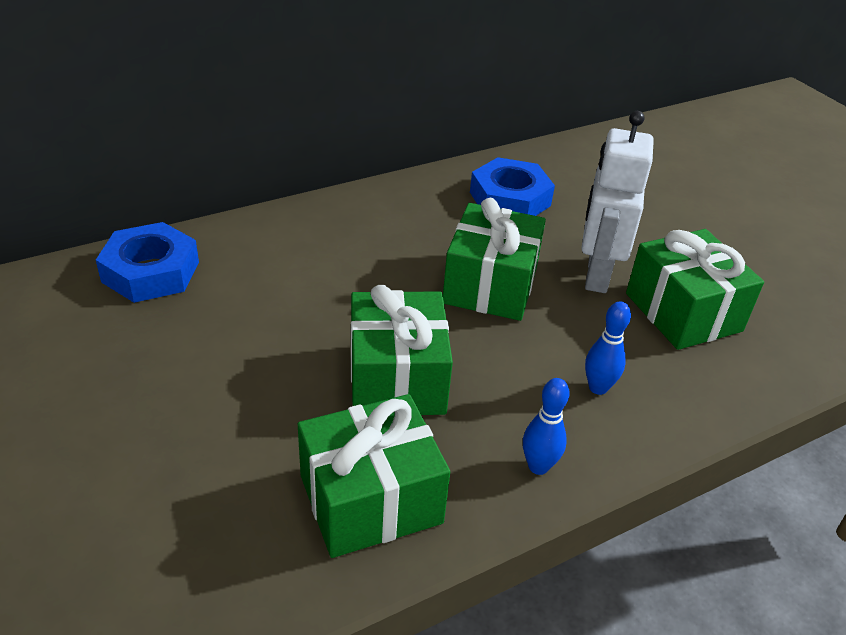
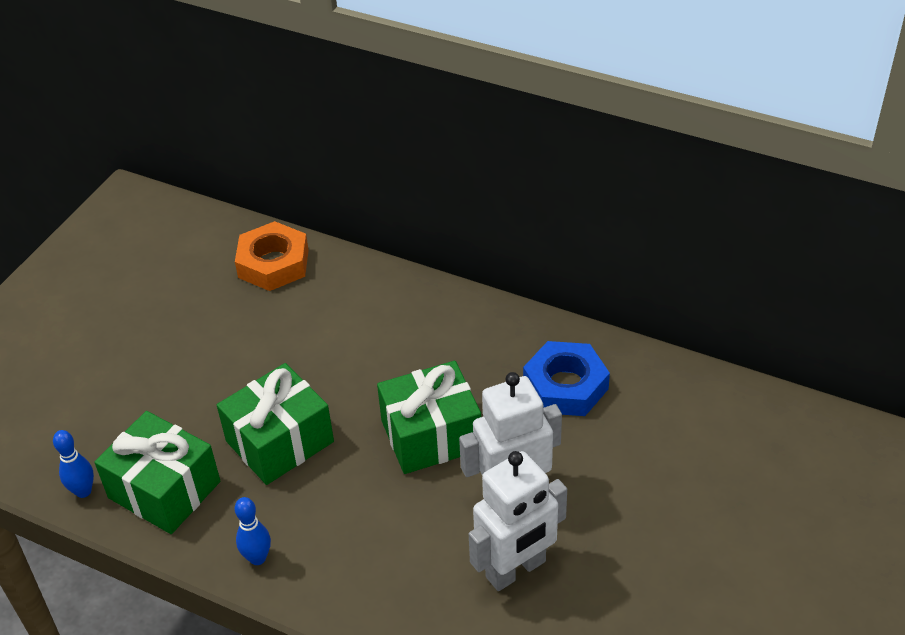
camera: 60 degrees right, 5 degrees up
blue nut [96,222,199,303] -> orange nut [235,221,309,291]
blue bowling pin [585,301,631,395] -> blue bowling pin moved to [53,430,94,498]
green gift [626,229,764,350] -> white robot [469,451,567,591]

